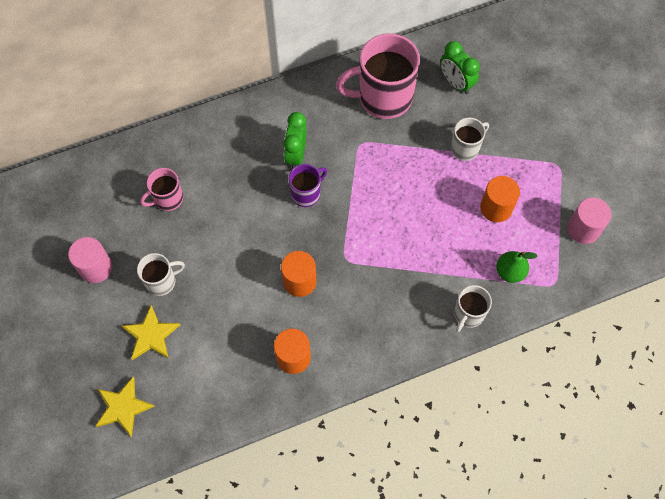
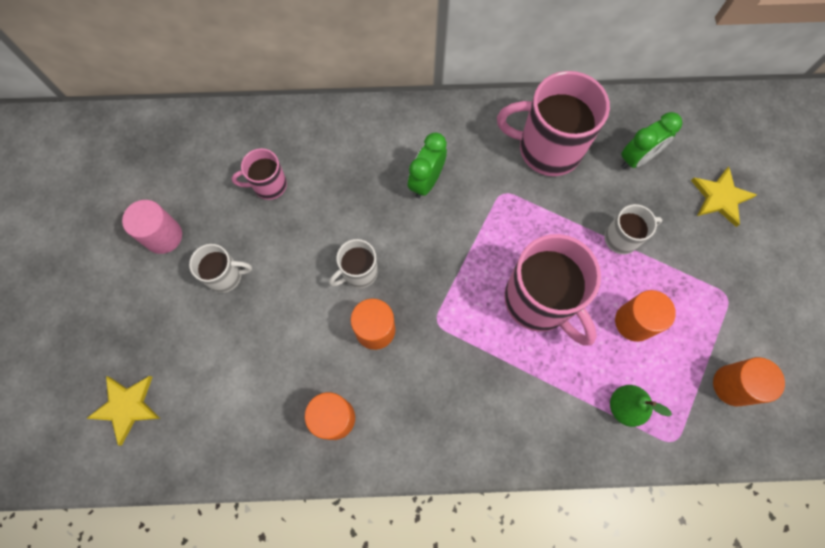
camera: 20 degrees right, 5 degrees up
yellow star [122,305,180,360] -> yellow star moved to [691,167,757,227]
purple mug [289,164,327,207] -> none
green clock [440,41,480,94] -> green clock turned 105 degrees counterclockwise [621,112,682,169]
white mug [454,285,492,332] -> white mug moved to [329,239,378,288]
pink cylinder [568,198,611,244] -> orange cylinder [713,357,785,406]
none -> pink mug [504,234,601,345]

